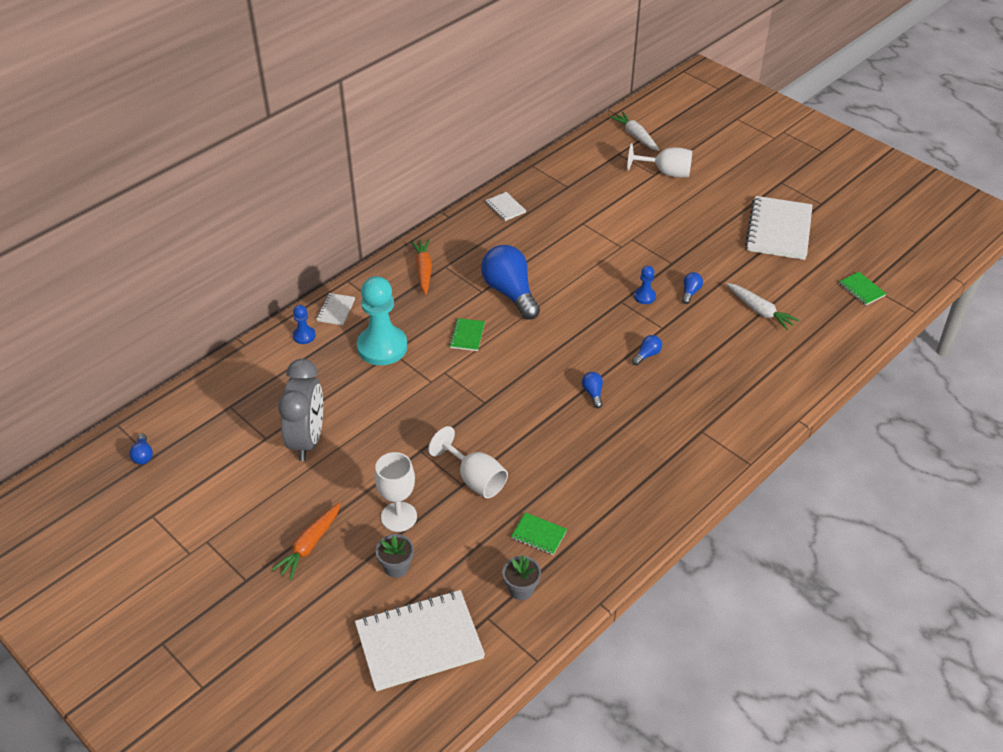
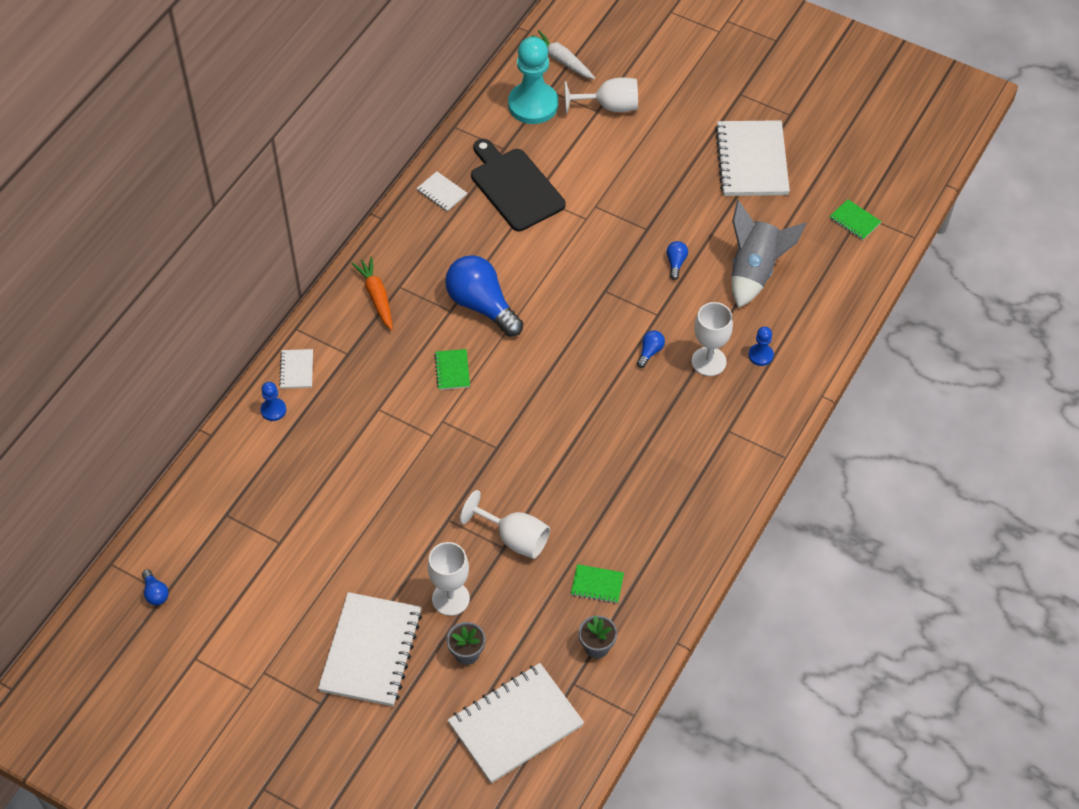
camera: 15 degrees left, 10 degrees up
orange carrot [271,502,341,580] -> white notebook [318,592,422,706]
grey clock [278,359,323,461] -> none
turquoise pawn [357,276,407,365] -> turquoise pawn moved to [508,37,558,124]
blue light bulb [582,372,603,408] -> none
blue pawn [634,266,656,304] -> blue pawn moved to [749,327,774,366]
white carrot [727,283,799,331] -> grey rocket [731,200,806,308]
none -> black cutting board [471,139,566,231]
none -> white goblet [692,302,733,376]

